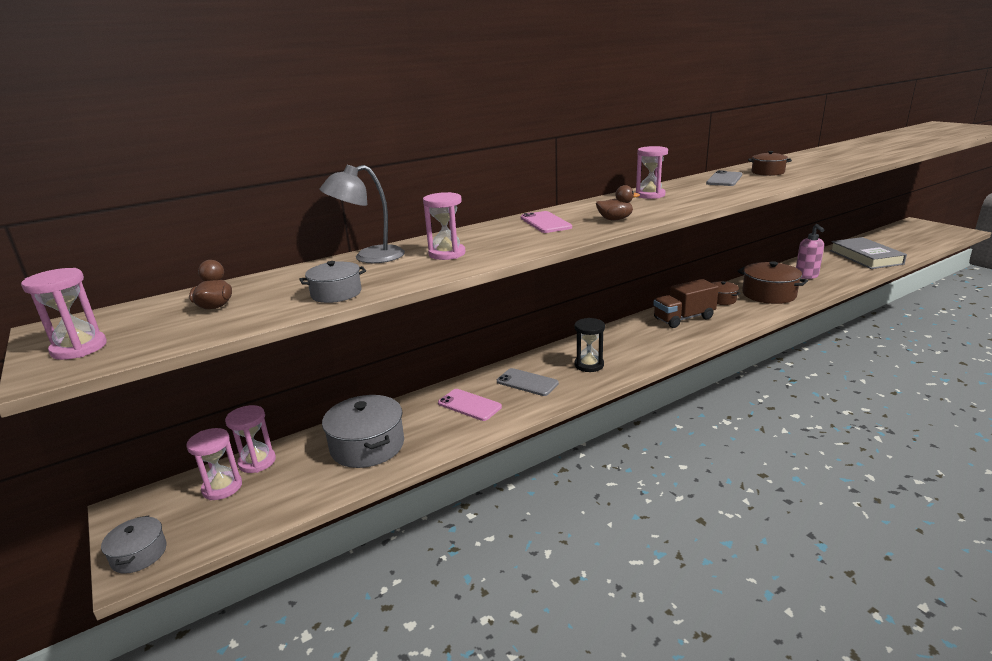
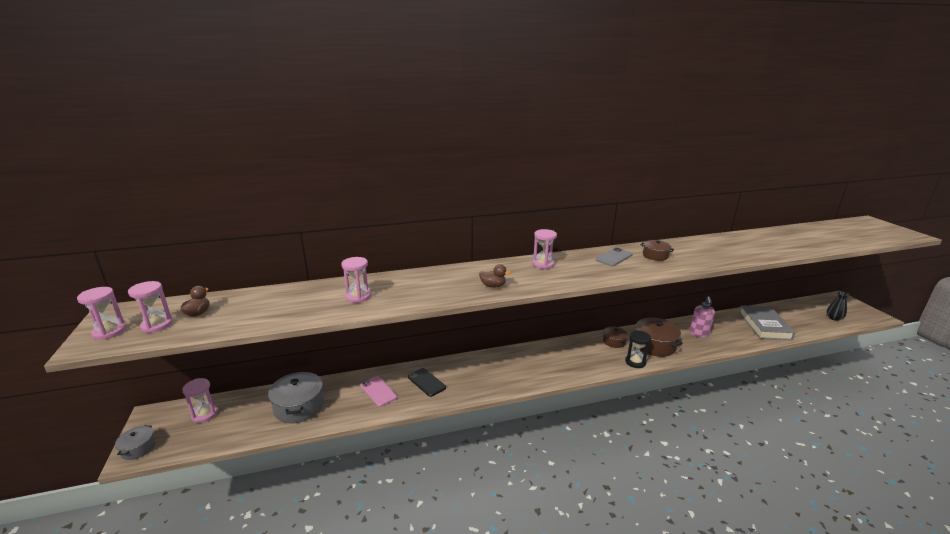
camera: 15 degrees right, 0 degrees up
pink hourglass [225,405,276,473] -> pink hourglass moved to [128,281,173,333]
grey pot [299,261,366,303] -> none
grey lamp [320,165,405,263] -> none
grey phone [497,368,559,396] -> black phone [408,368,446,397]
pink phone [521,211,572,233] -> none
black hourglass [574,318,605,372] -> black hourglass moved to [625,331,651,368]
brown truck [653,279,719,328] -> none
none -> black vase [827,291,850,321]

